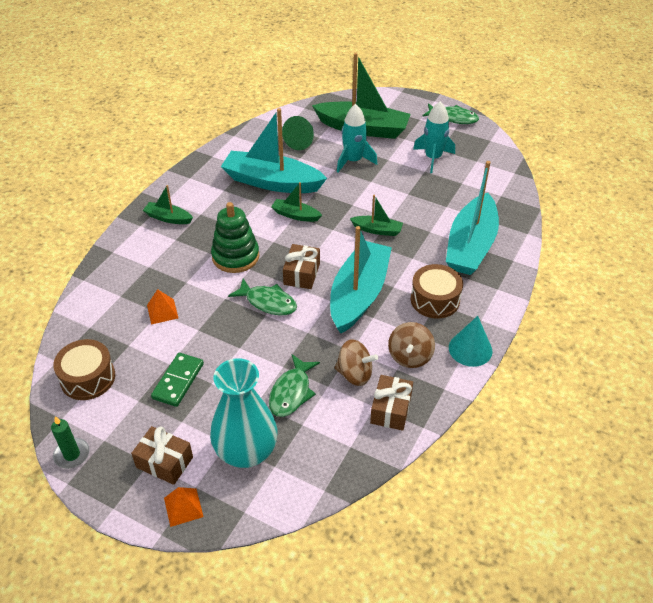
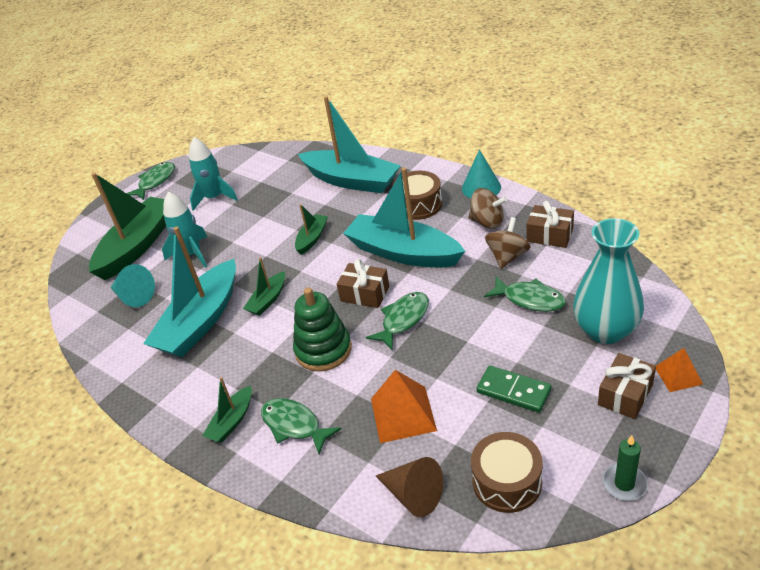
camera: 75 degrees left, 5 degrees down
orange pyramid [147,289,178,325] -> orange pyramid [371,370,437,443], size x1.68
green cone [282,116,314,150] -> turquoise cone [111,264,155,307]
none -> green fish [261,398,341,454]
none -> brown cone [376,457,443,517]

